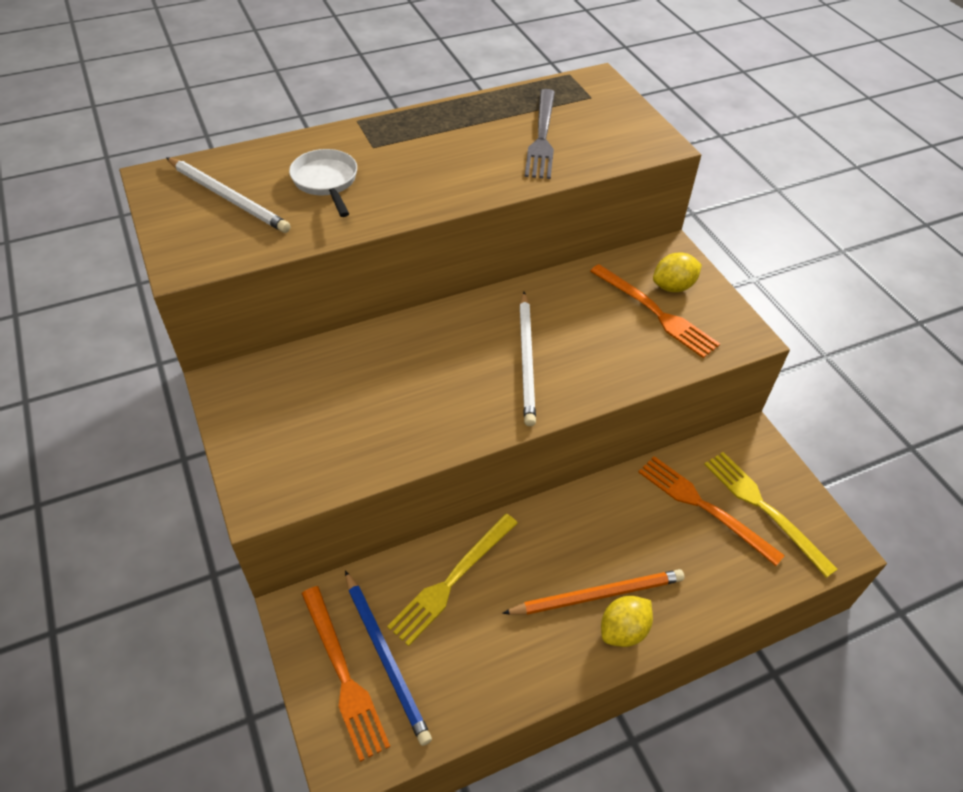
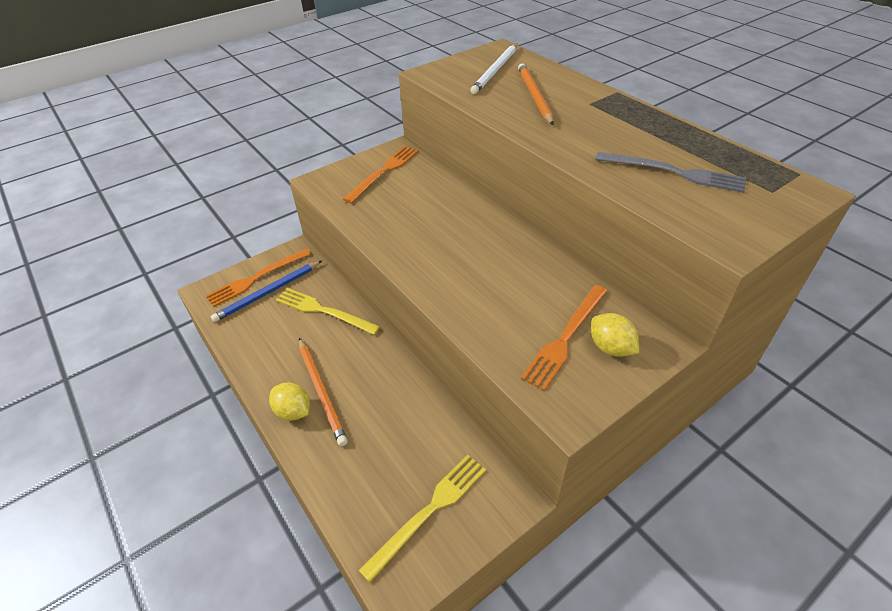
camera: 80 degrees right, 5 degrees down
white pan [289,149,357,217] -> orange pencil [518,64,554,125]
white pencil [519,292,536,426] -> none
grey fork [525,89,555,179] -> grey fork turned 150 degrees counterclockwise [595,152,746,193]
orange fork [638,456,785,566] -> orange fork moved to [343,146,419,203]

